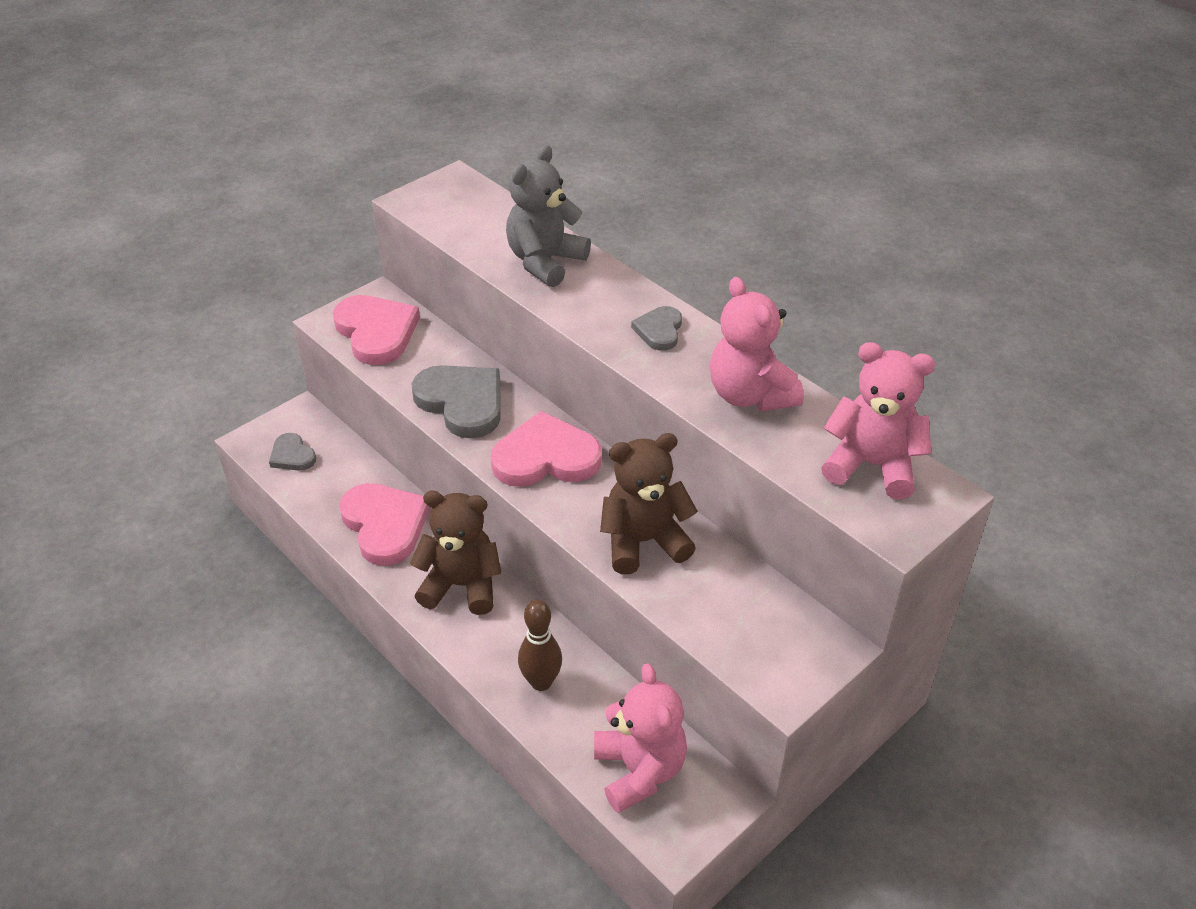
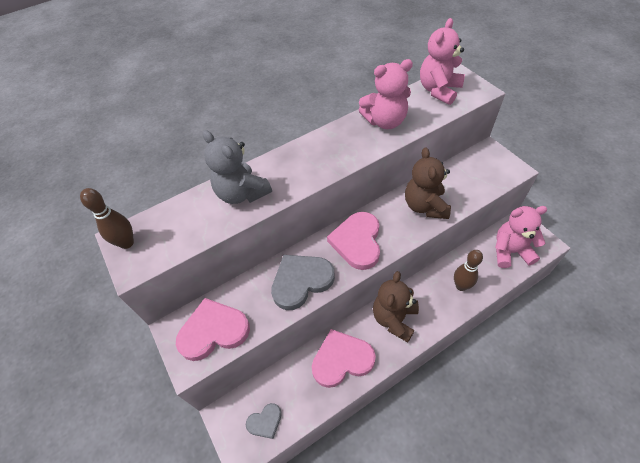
camera: 75 degrees left, 10 degrees up
grey heart [631,306,682,350] -> none
none -> brown bowling pin [80,188,134,249]

